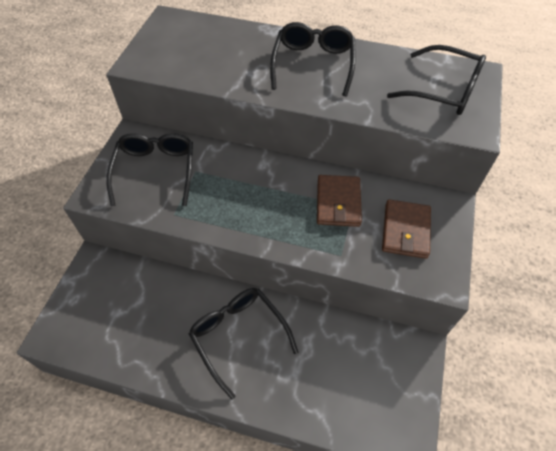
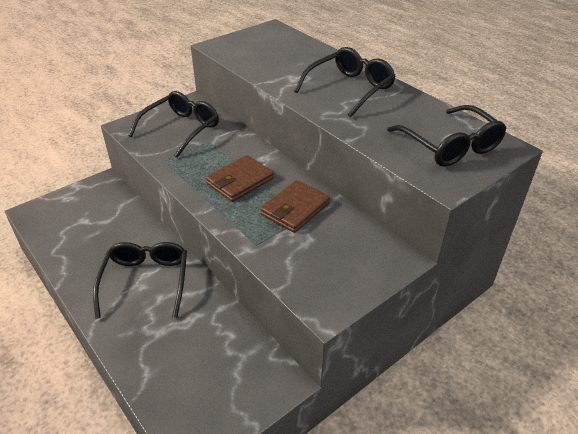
camera: 35 degrees right, 15 degrees down
brown wallet [382,199,431,259] -> brown wallet moved to [206,155,274,202]

